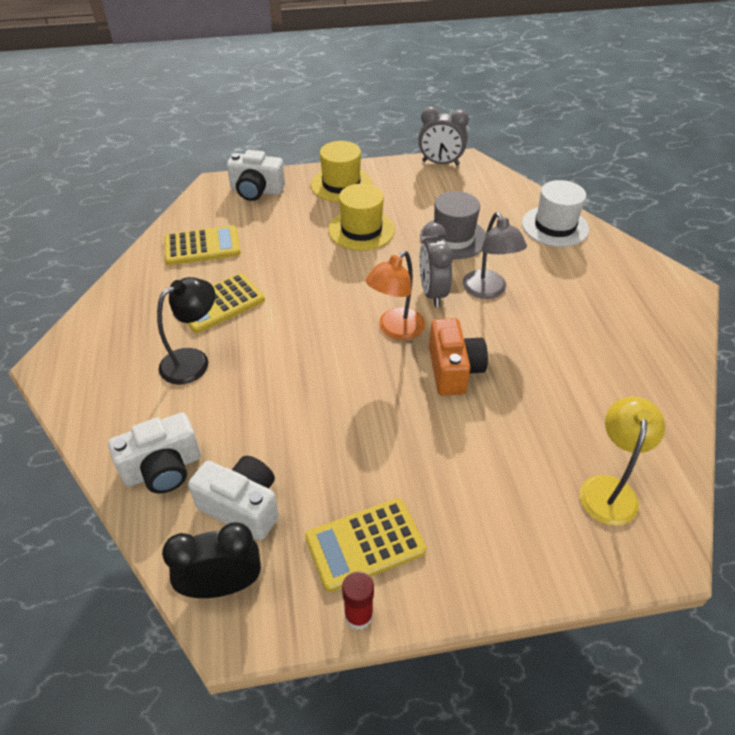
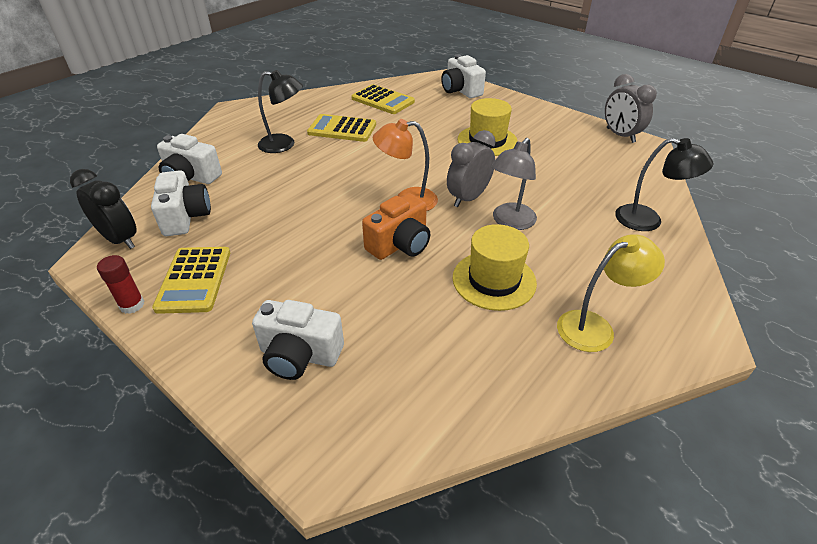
camera: 50 degrees right, 5 degrees down
yellow calculator [305,498,426,592] -> yellow calculator turned 120 degrees counterclockwise [152,247,230,314]
yellow hat [311,141,372,202] -> yellow hat moved to [453,224,537,311]
grey hat [420,191,486,259] -> none
white hat [522,180,589,247] -> black lamp [615,138,714,231]
yellow lamp [580,397,665,526] -> yellow lamp moved to [557,234,665,352]
none -> white camera [252,300,344,380]

